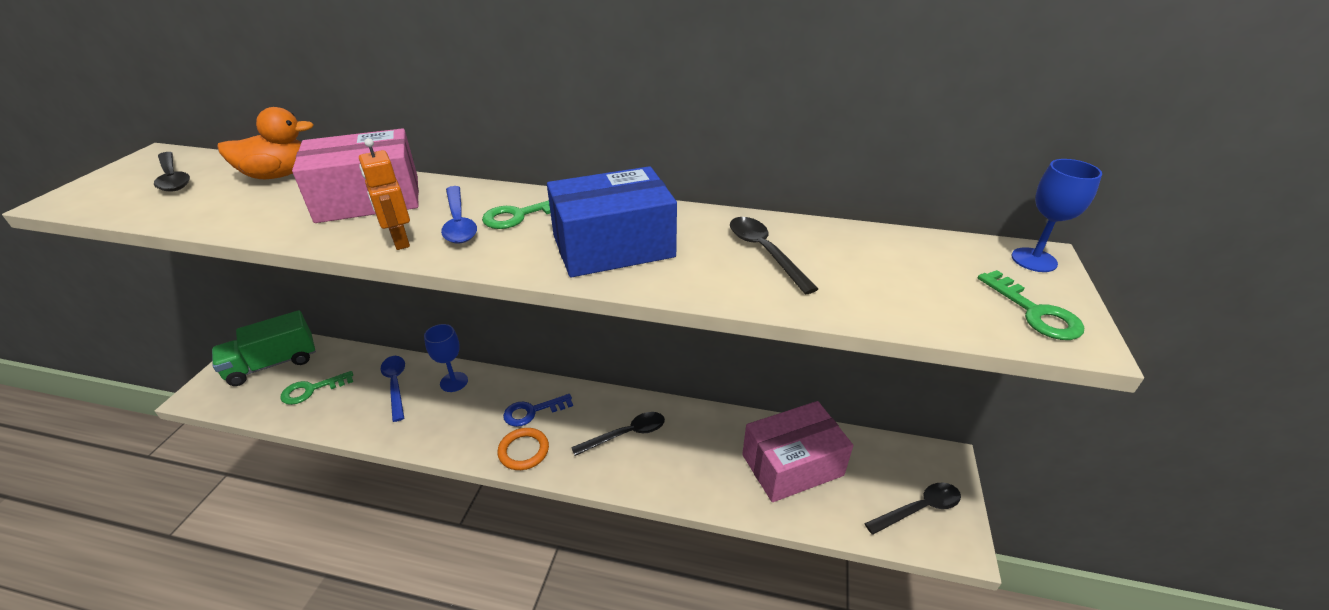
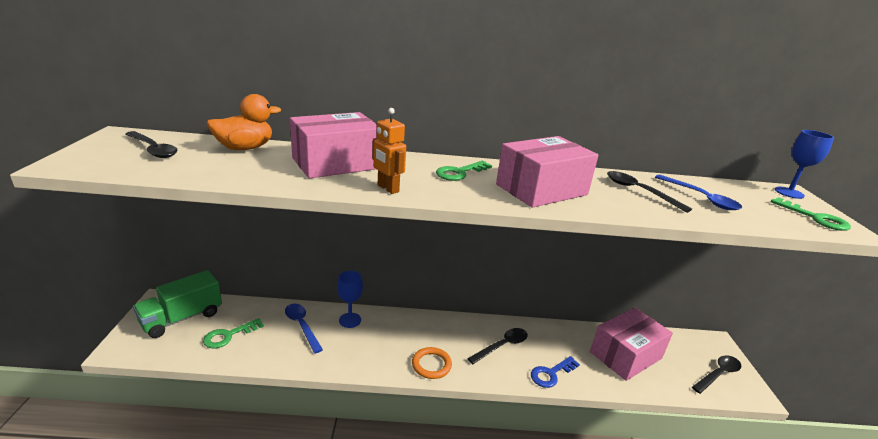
camera: 15 degrees left, 10 degrees down
blue spoon [441,186,477,244] -> blue spoon moved to [655,175,742,210]
blue key [503,394,573,427] -> blue key moved to [531,356,580,388]
blue box [547,166,677,277] -> pink box [496,136,599,208]

